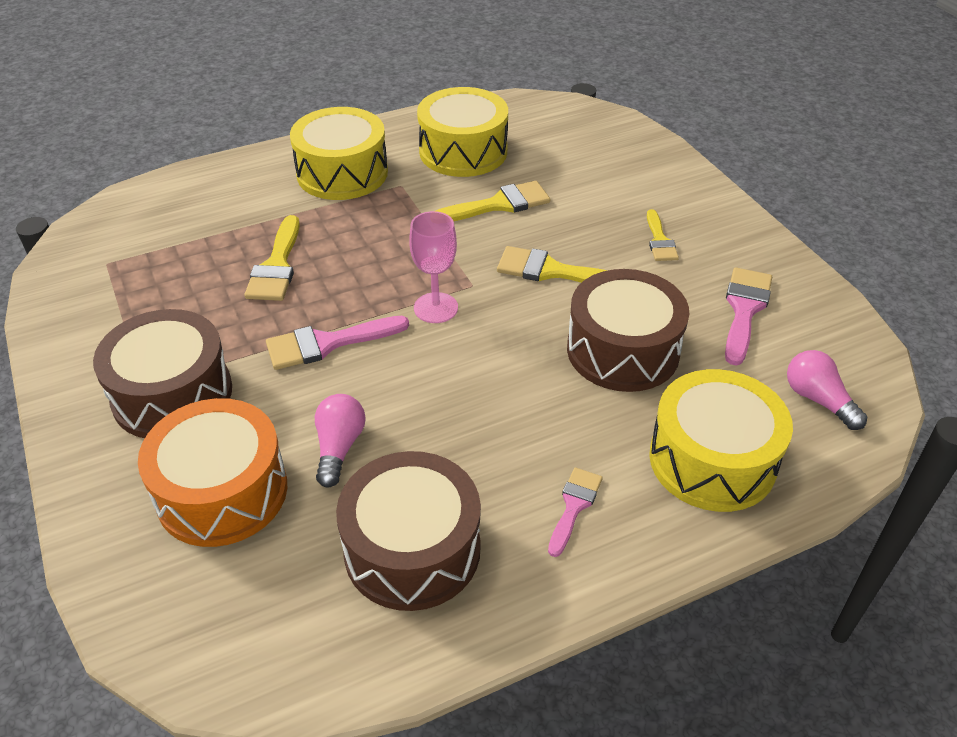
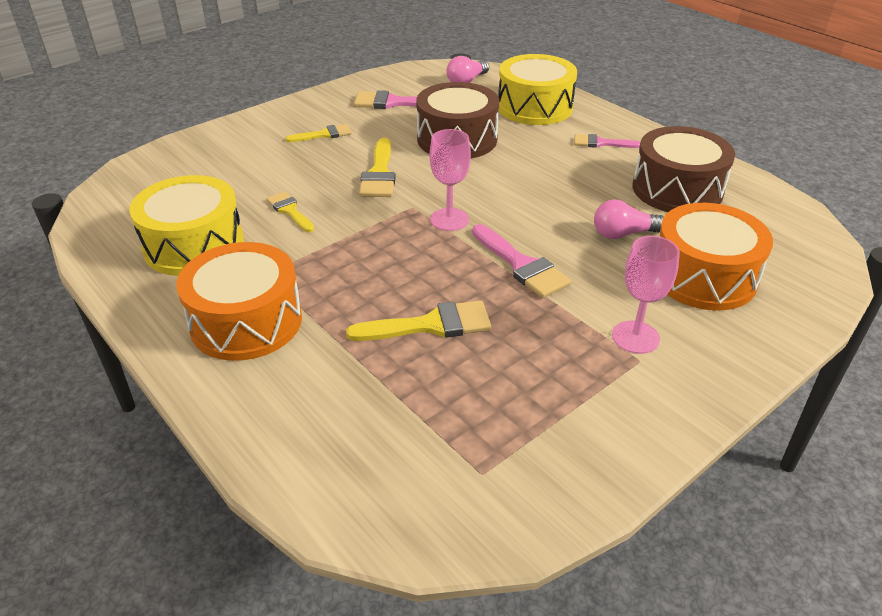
camera: 105 degrees left, 5 degrees down
brown drum [93,309,232,438] -> pink goblet [612,236,680,354]
yellow drum [290,107,388,200] -> orange drum [176,242,302,361]
yellow brush [436,181,550,221] -> yellow brush [266,192,314,232], size x0.64

